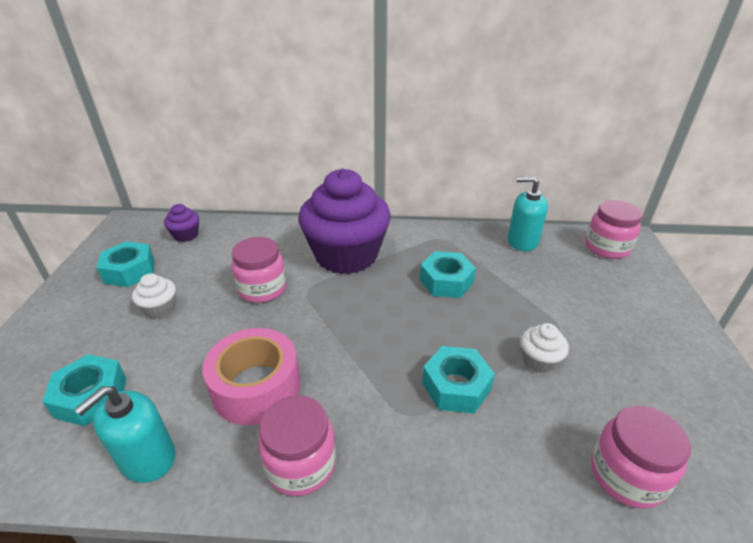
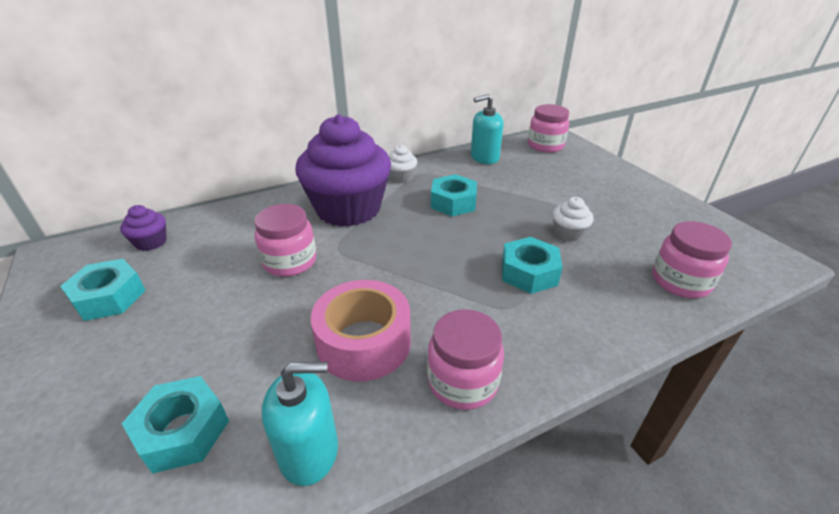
camera: 30 degrees left, 0 degrees up
turquoise soap dispenser [74,386,175,483] -> turquoise soap dispenser turned 105 degrees counterclockwise [262,362,338,486]
white cupcake [132,273,176,319] -> white cupcake moved to [388,145,417,183]

